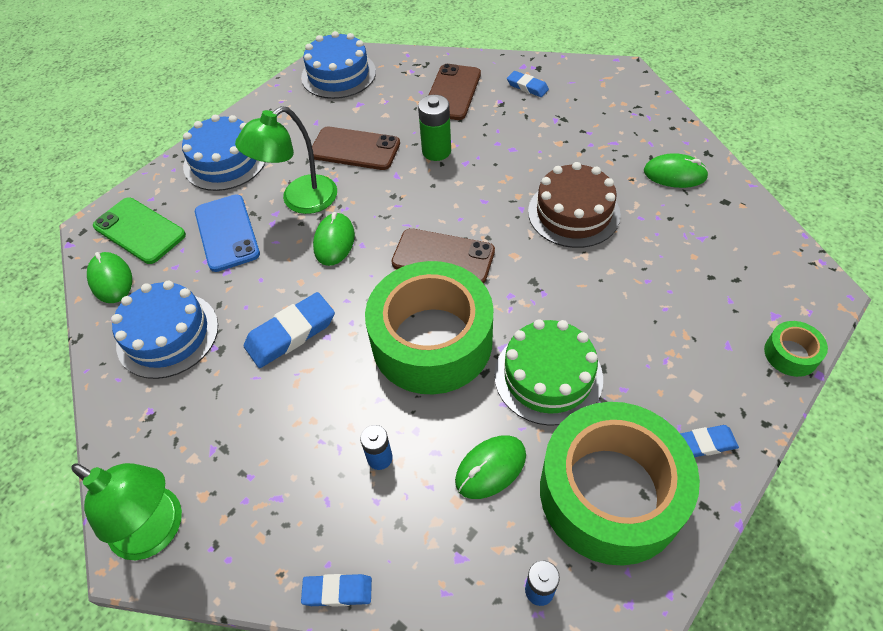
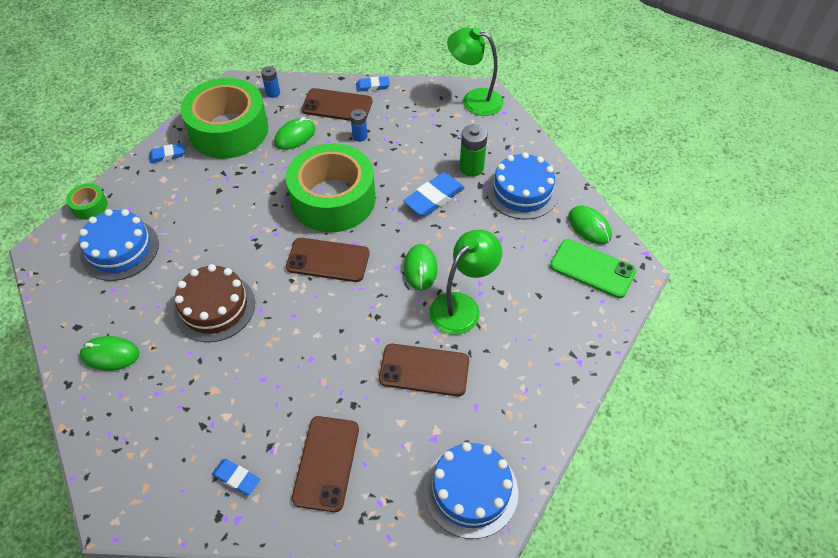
camera: 170 degrees right, 0 degrees up
blue cake [182,115,266,191] -> blue cake moved to [79,209,159,281]
blue phone [195,194,260,272] -> none
green battery [418,95,451,161] -> green battery moved to [460,124,487,177]
green cake [494,319,603,426] -> none
none -> brown phone [301,88,372,121]

